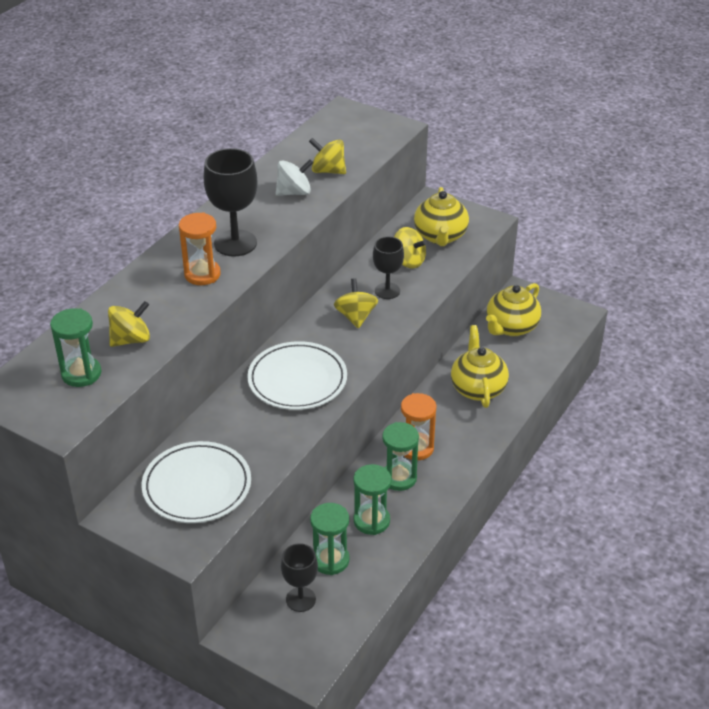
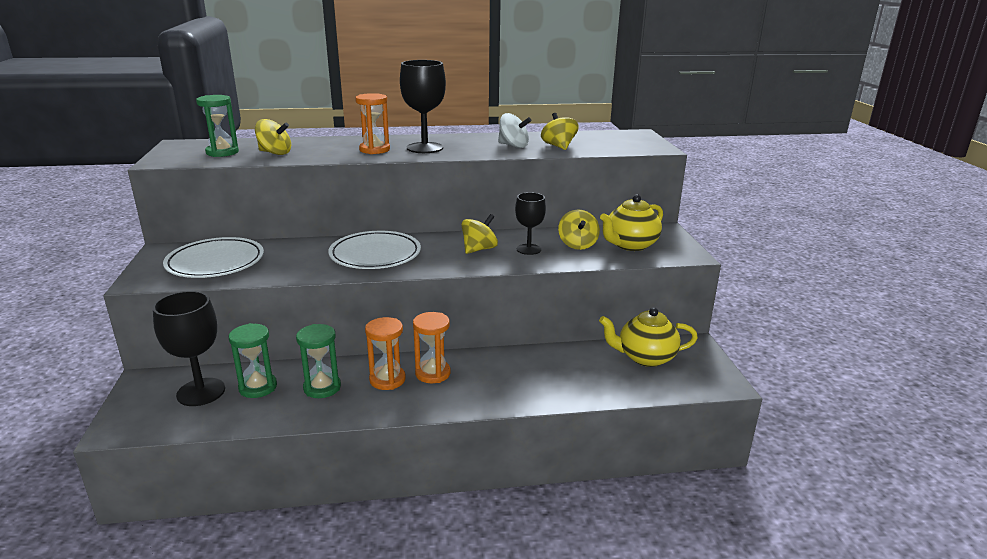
camera: 50 degrees right, 15 degrees down
black goblet [281,543,318,612] -> black goblet [153,291,225,406], size x1.58
green hourglass [382,422,419,491] -> orange hourglass [365,317,406,390]
yellow teapot [451,325,509,408] -> none

